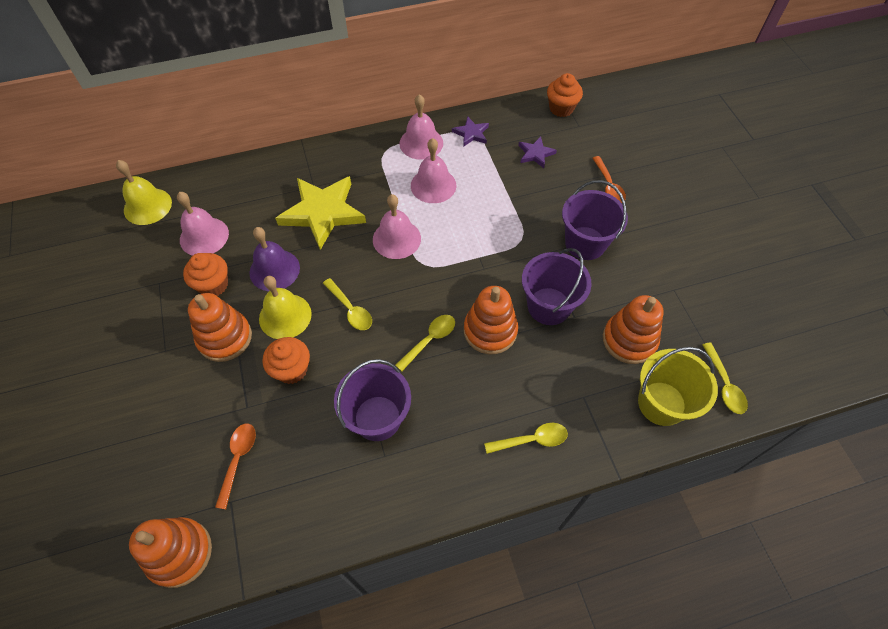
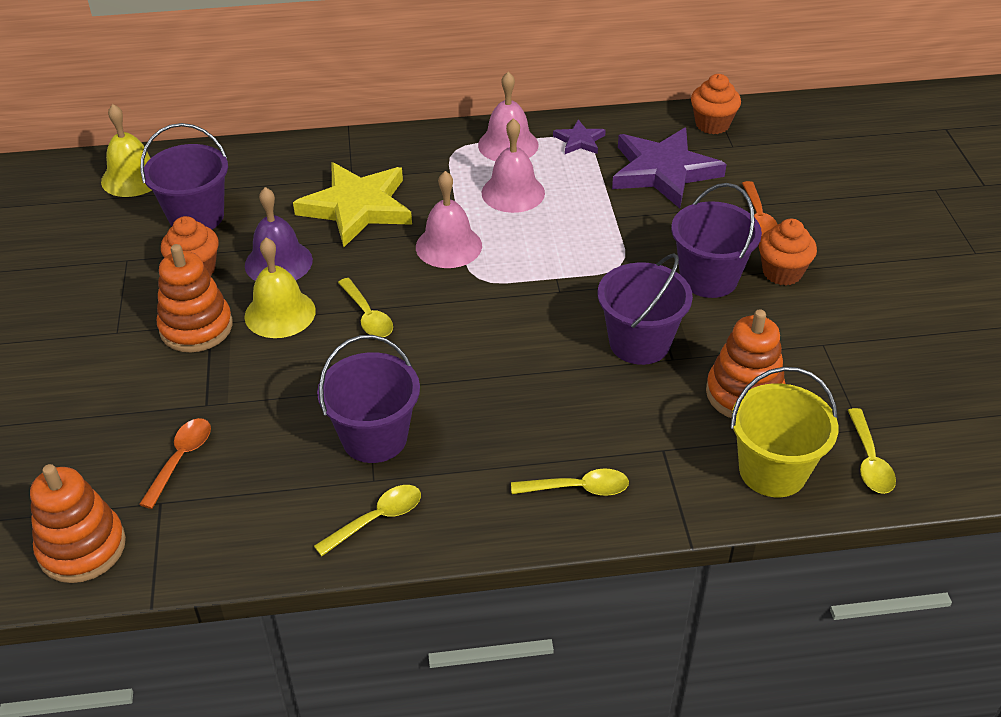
camera: 10 degrees right, 15 degrees down
pink bell [177,192,229,256] -> purple bucket [140,123,228,229]
orange cupcake [262,337,310,384] -> orange cupcake moved to [759,219,817,286]
yellow spoon [395,315,455,371] -> yellow spoon moved to [314,485,421,556]
orange stacking toy [464,286,518,354] -> none
purple star [518,136,557,168] -> purple star [612,128,726,208], size x2.12

